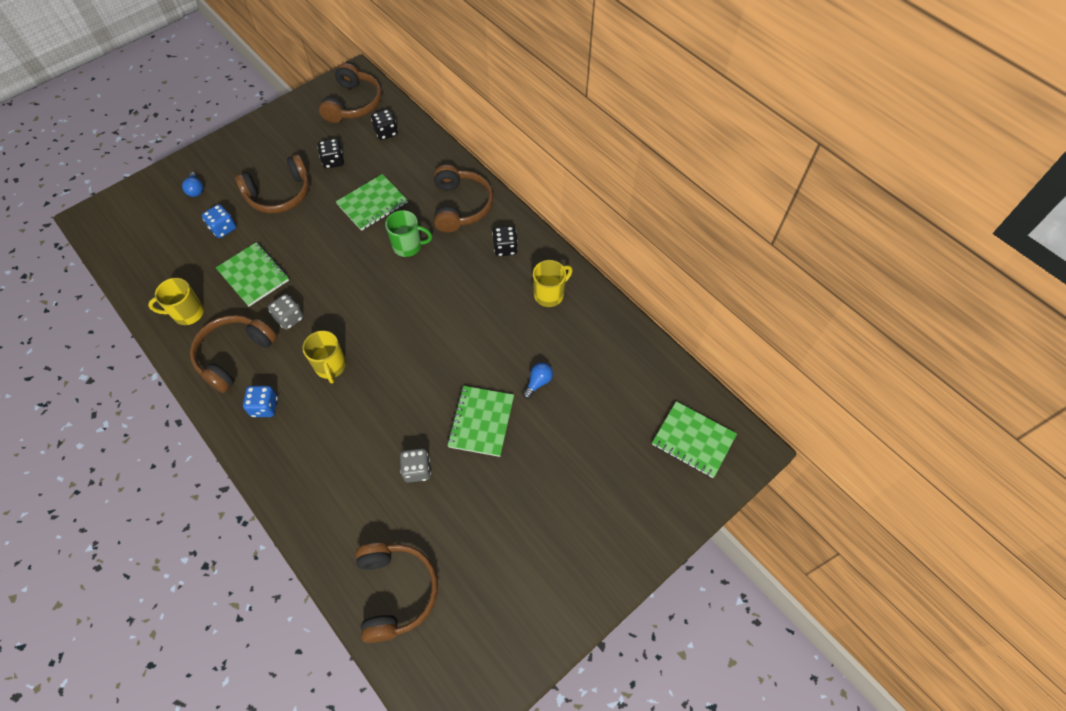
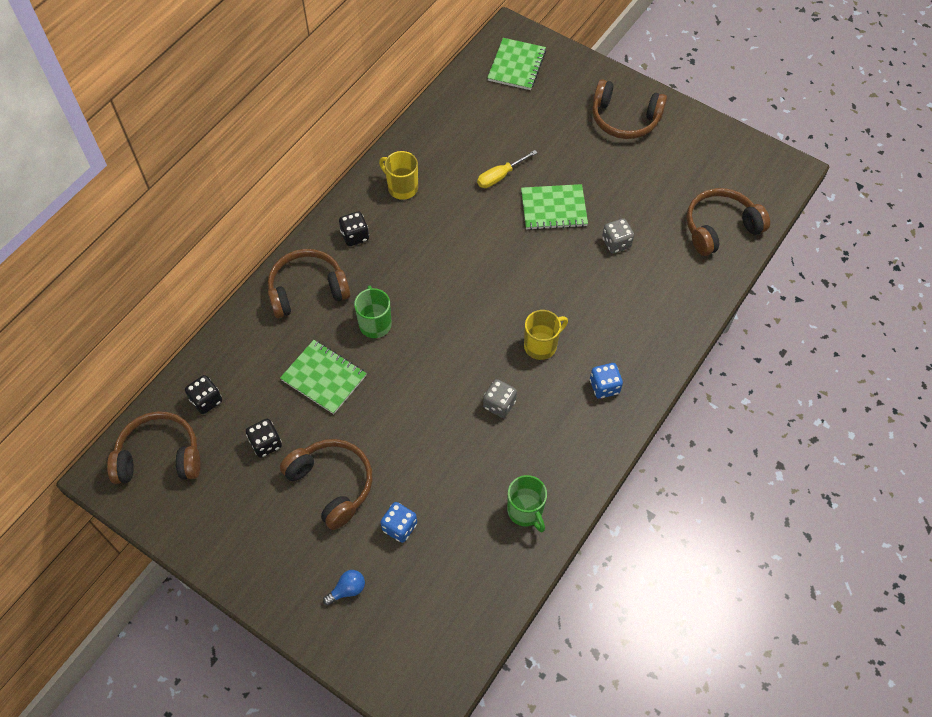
camera: 105 degrees left, 0 degrees up
yellow mug [148,278,204,325] -> green mug [507,475,547,532]
brown headphones [190,315,277,393] -> brown headphones moved to [592,79,667,139]
green notebook [216,242,289,307] -> none
blue light bulb [523,363,553,399] -> yellow screwdriver [477,150,538,188]

